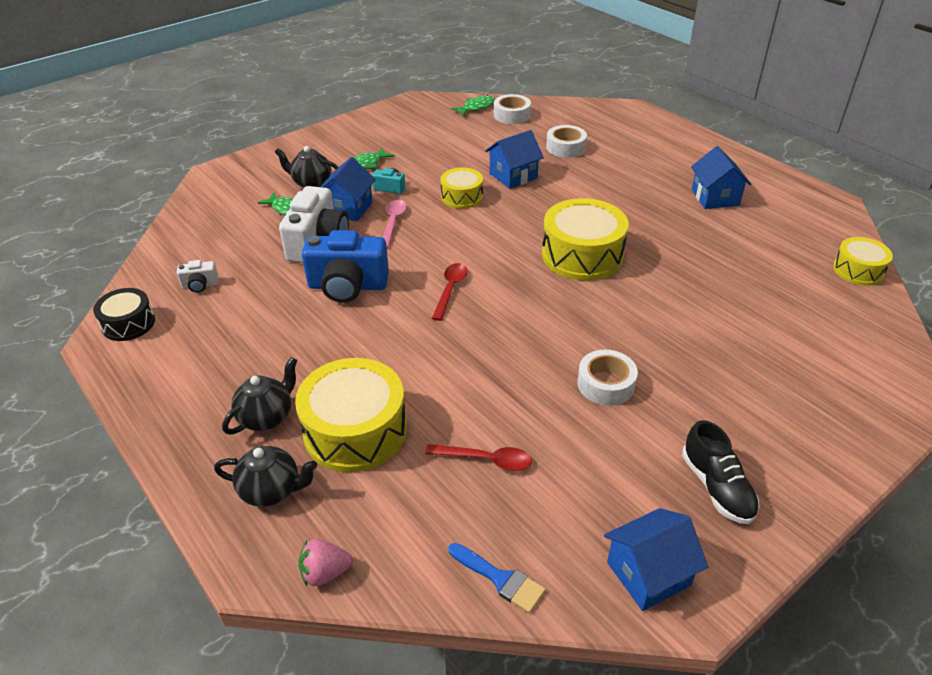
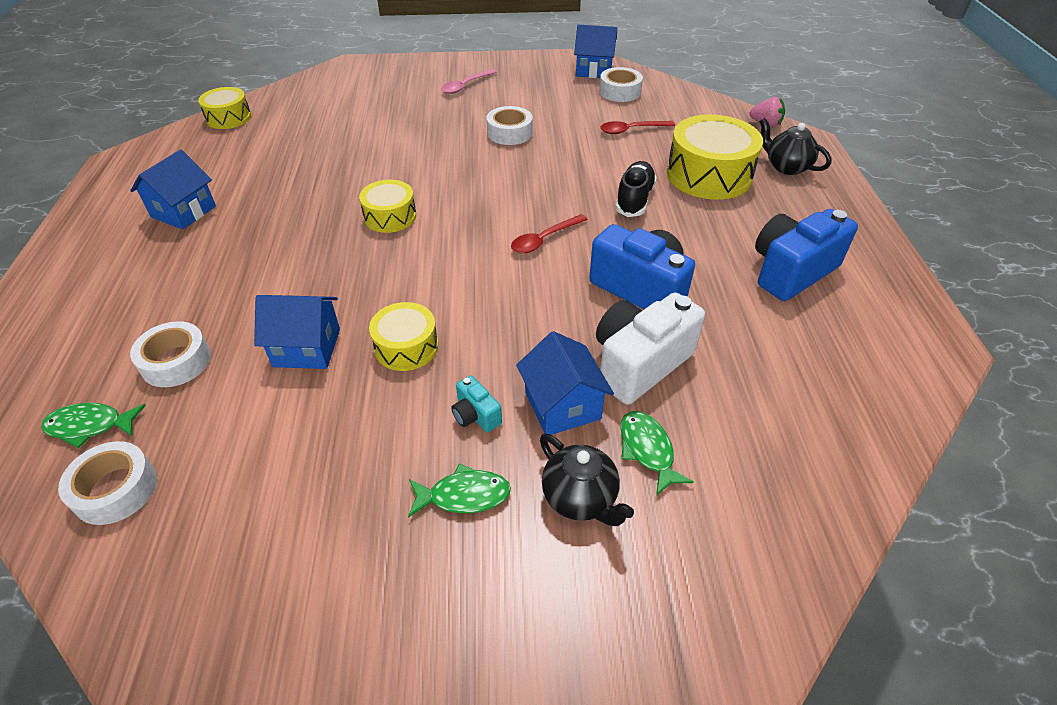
camera: 145 degrees left, 5 degrees up
black drum [93,288,155,341] -> none
white camera [177,260,219,292] -> none
black teapot [222,357,297,434] -> none
blue house [320,157,376,221] -> blue house turned 75 degrees counterclockwise [516,331,614,435]
pink spoon [383,200,407,248] -> pink spoon moved to [441,69,497,94]
red spoon [425,444,532,471] -> red spoon turned 60 degrees counterclockwise [601,121,675,134]
blue brush [448,543,546,613] -> none
green fish [451,95,495,116] -> green fish moved to [41,403,146,448]
yellow drum [542,198,629,281] -> yellow drum [359,180,416,233], size x0.57
black shoe [682,420,759,524] -> black shoe moved to [615,161,657,217]
none -> white tape [599,67,643,102]
none -> blue camera [755,209,858,301]

